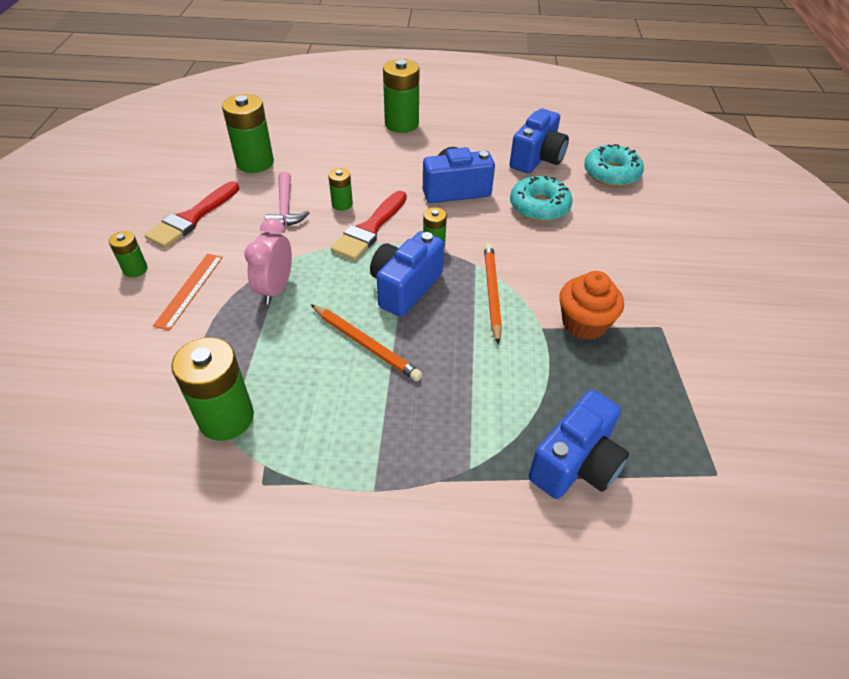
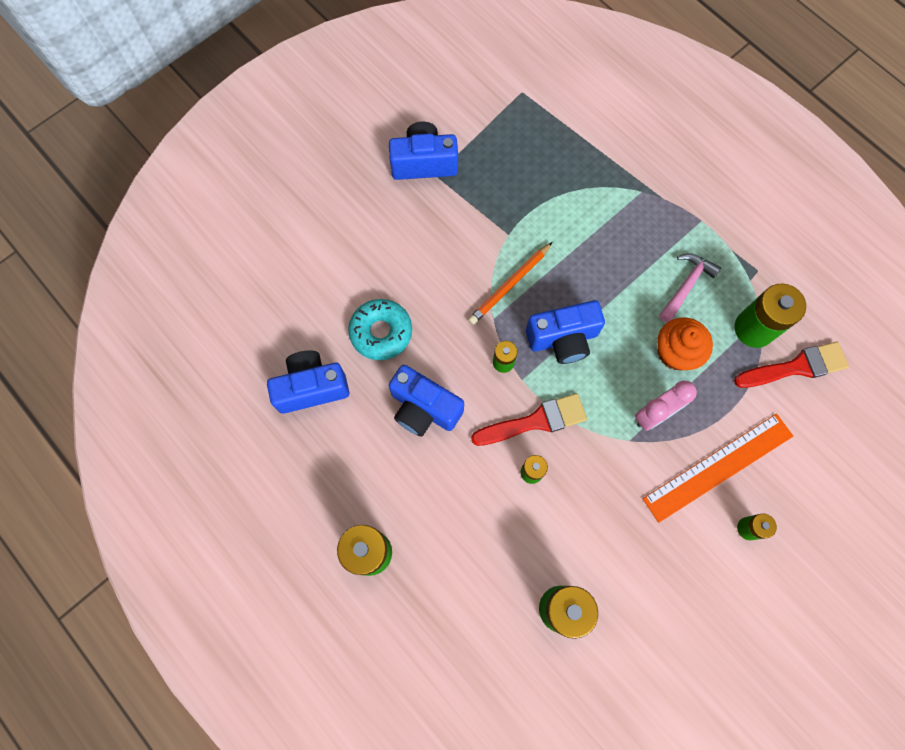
camera: 135 degrees left, 25 degrees up
red brush [144,181,240,248] -> red brush moved to [734,342,849,388]
orange ruler [153,254,223,330] -> orange ruler [643,414,793,523], size x1.66
pink hammer [265,171,310,226] -> pink hammer moved to [659,253,721,322]
orange pencil [311,304,422,381] -> none
blue camera [528,390,629,499] -> blue camera moved to [389,122,458,180]
orange cupcake [559,271,624,340] -> orange cupcake moved to [657,318,713,370]
turquoise donut [584,144,644,187] -> none

